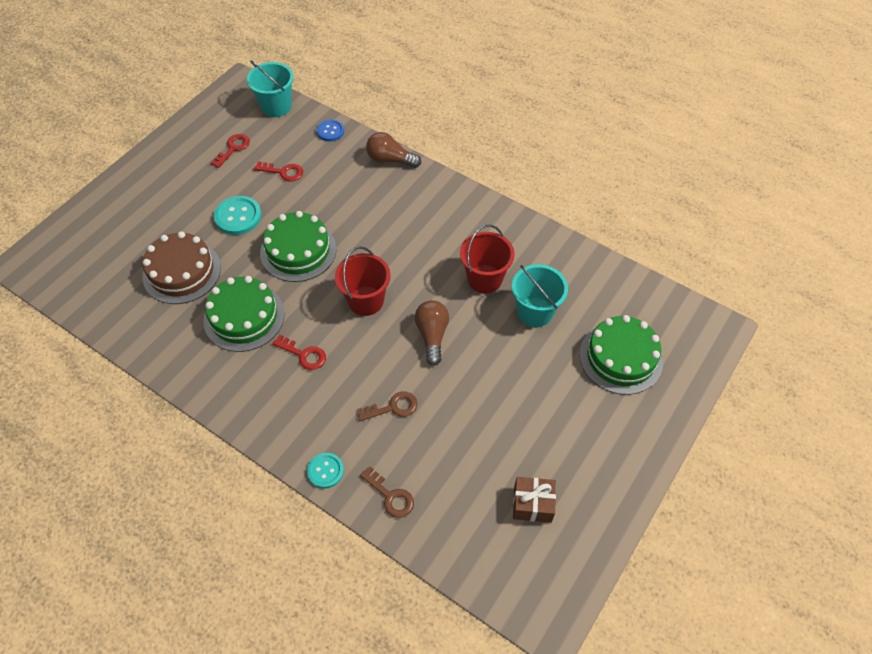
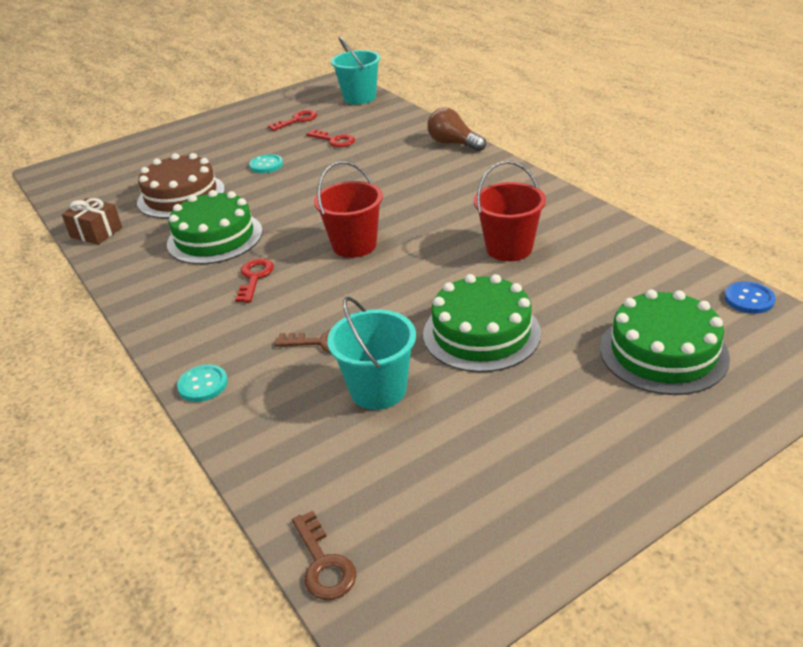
camera: 25 degrees right, 20 degrees down
turquoise button [214,196,261,235] -> turquoise button [249,154,283,173], size x0.64
green cake [260,211,337,282] -> green cake moved to [423,274,541,372]
red key [272,335,326,370] -> red key turned 135 degrees counterclockwise [235,259,274,303]
blue button [317,119,344,141] -> blue button moved to [725,282,776,314]
brown key [360,466,414,518] -> brown key moved to [292,511,357,600]
brown light bulb [415,300,449,366] -> none
turquoise bucket [512,264,568,327] -> turquoise bucket moved to [327,297,416,410]
brown gift [513,477,556,523] -> brown gift moved to [62,198,122,245]

